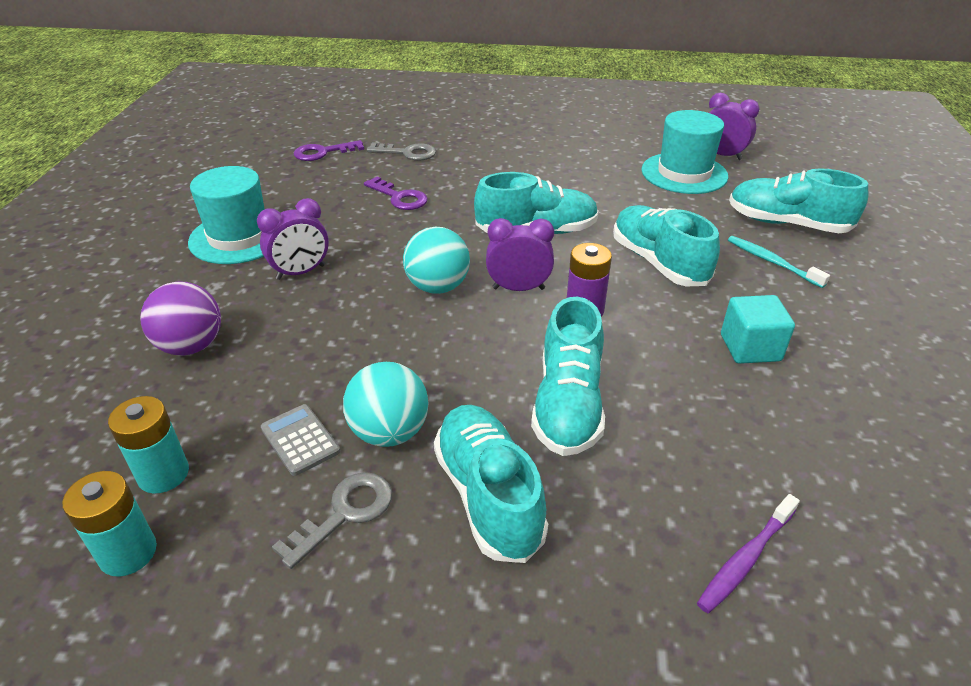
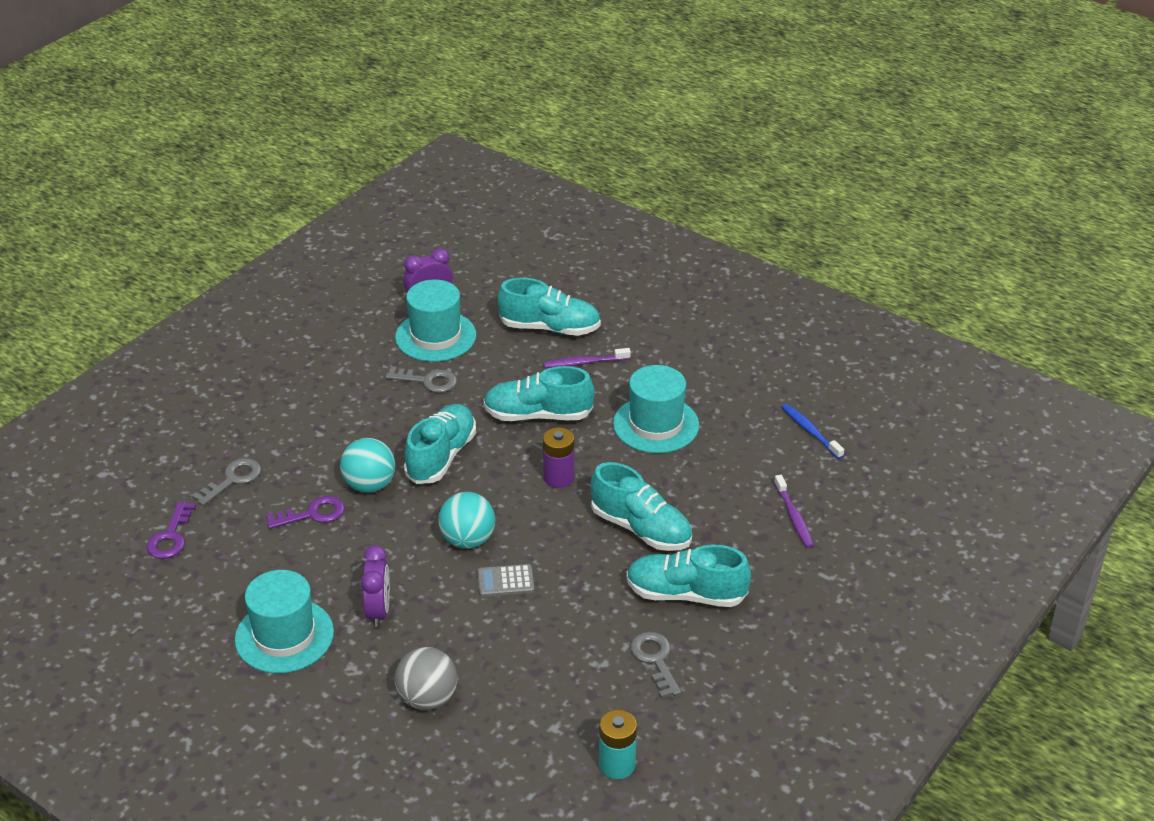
camera: 60 degrees left, 0 degrees up
turquoise battery [108,396,189,494] -> none
purple ball [140,281,221,355] -> grey ball [395,647,457,710]
grey calculator [261,404,340,476] -> grey calculator moved to [477,564,534,597]
turquoise ball [343,362,429,447] -> turquoise ball moved to [340,438,395,493]
purple clock [486,218,554,291] -> none
turquoise cube [721,295,795,364] -> turquoise hat [613,365,699,453]
turquoise toothbrush [728,236,830,288] -> purple toothbrush [544,348,631,368]
turquoise shoe [729,168,868,233] -> turquoise shoe turned 135 degrees counterclockwise [497,278,601,336]
none -> grey key [386,366,457,393]
none -> blue toothbrush [782,404,844,459]

